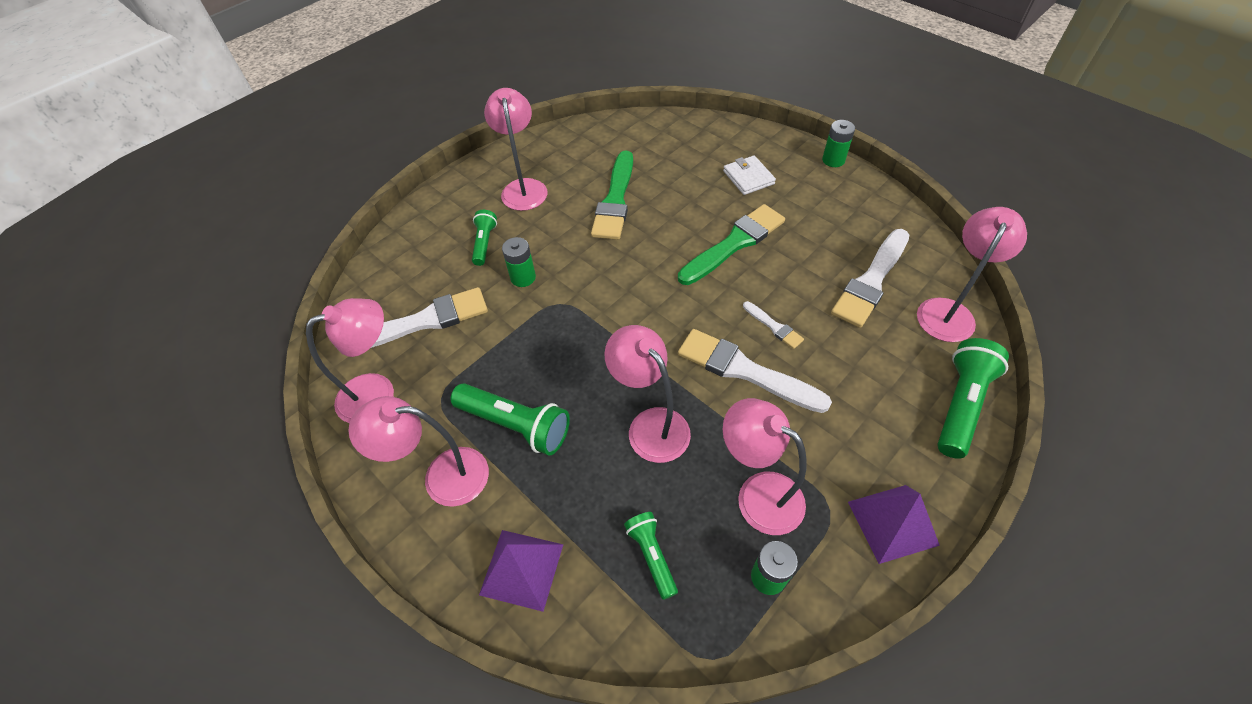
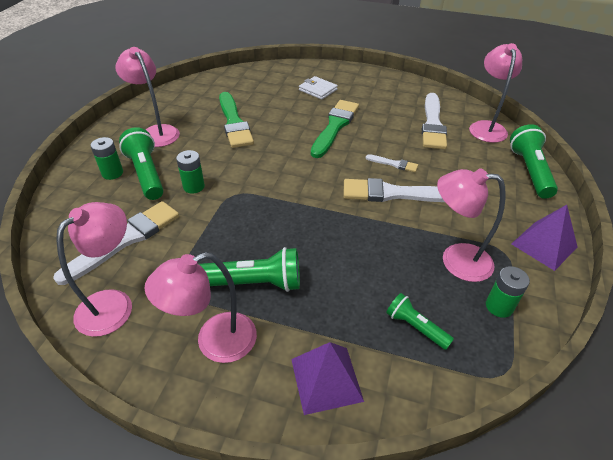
camera: 30 degrees left, 10 degrees down
green flashlight [472,210,497,266] -> green flashlight [119,127,164,200], size x1.69
pink lamp [604,325,691,463] -> none
green battery [822,120,855,167] -> green battery moved to [90,137,123,180]

